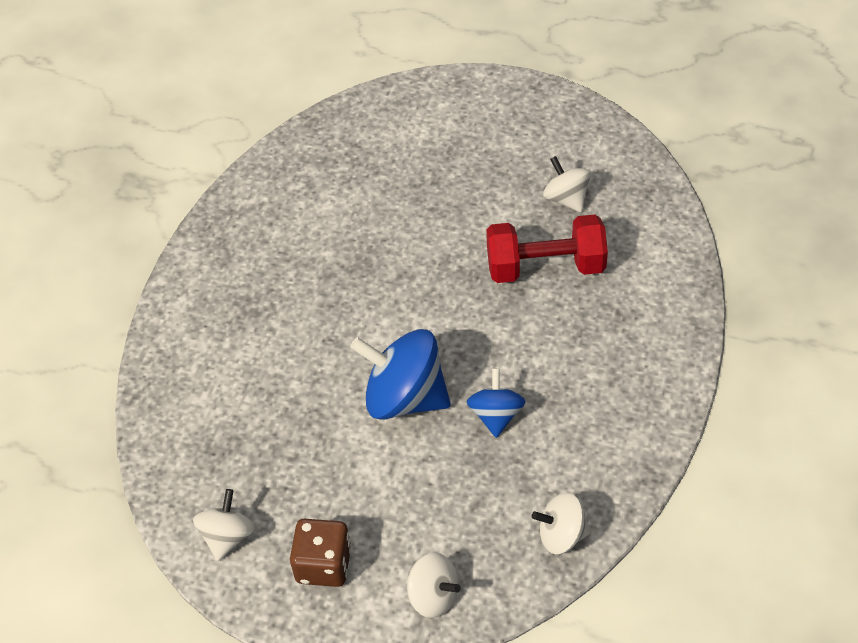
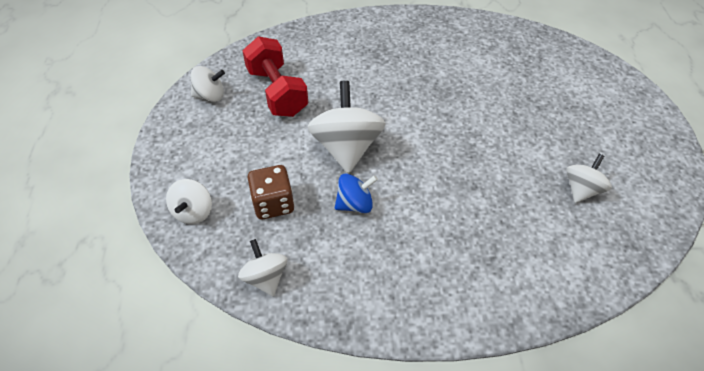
camera: 65 degrees right, 0 degrees up
brown dice [290,519,351,587] -> brown dice moved to [248,165,294,219]
blue spinning top [350,329,451,420] -> white spinning top [308,81,386,173]
red dumbbell [486,214,608,283] -> red dumbbell moved to [242,36,308,117]

